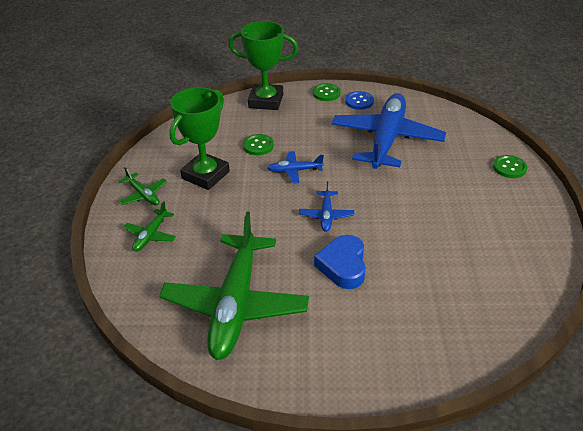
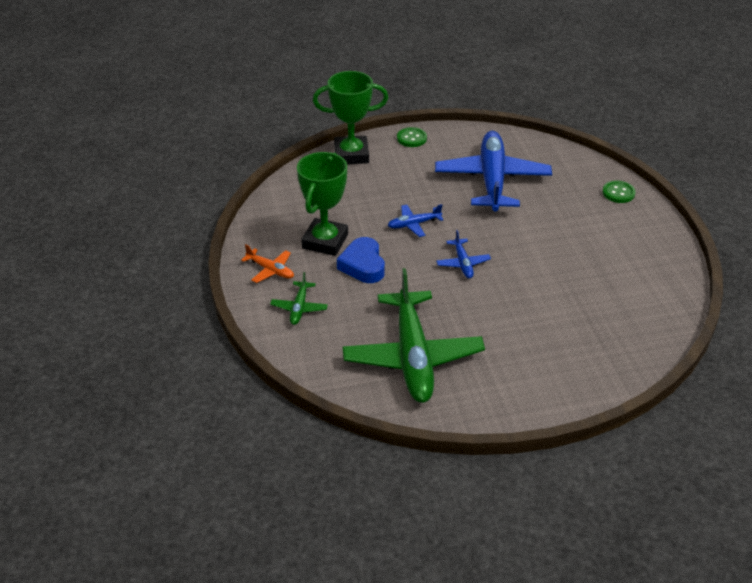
camera: 15 degrees left, 0 degrees up
green plane [119,167,167,205] -> orange plane [241,244,294,283]
green button [243,134,274,155] -> none
blue heart [314,235,366,289] -> blue heart moved to [337,237,385,283]
blue button [345,91,374,110] -> none

